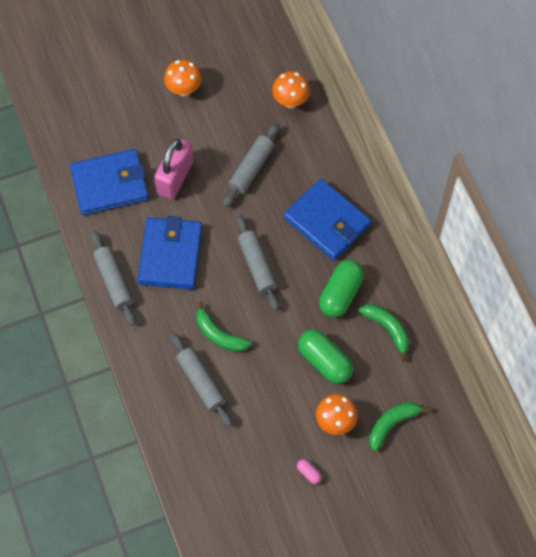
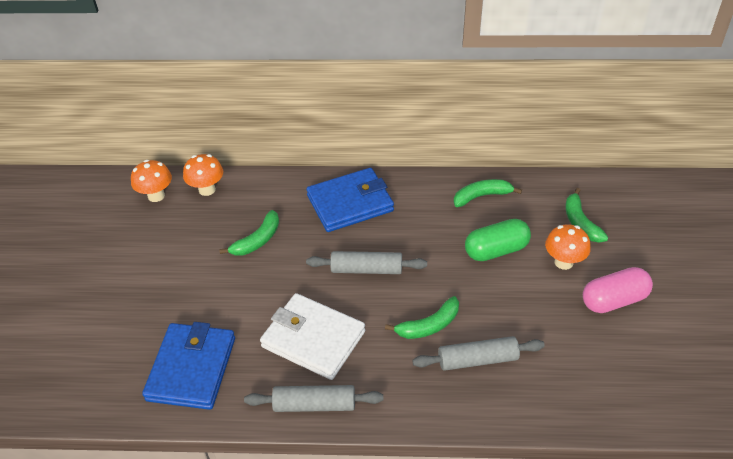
camera: 65 degrees left, 20 degrees down
blue wallet [138,216,203,289] -> white wallet [260,293,365,380]
pink padlock [154,138,193,200] -> none
orange mushroom [164,60,202,96] -> orange mushroom moved to [131,160,172,202]
grey rolling pin [223,123,279,207] -> green banana [219,210,279,256]
pink capsule [297,459,322,484] -> pink capsule [583,267,653,313], size x2.28
green capsule [319,260,364,318] -> none

